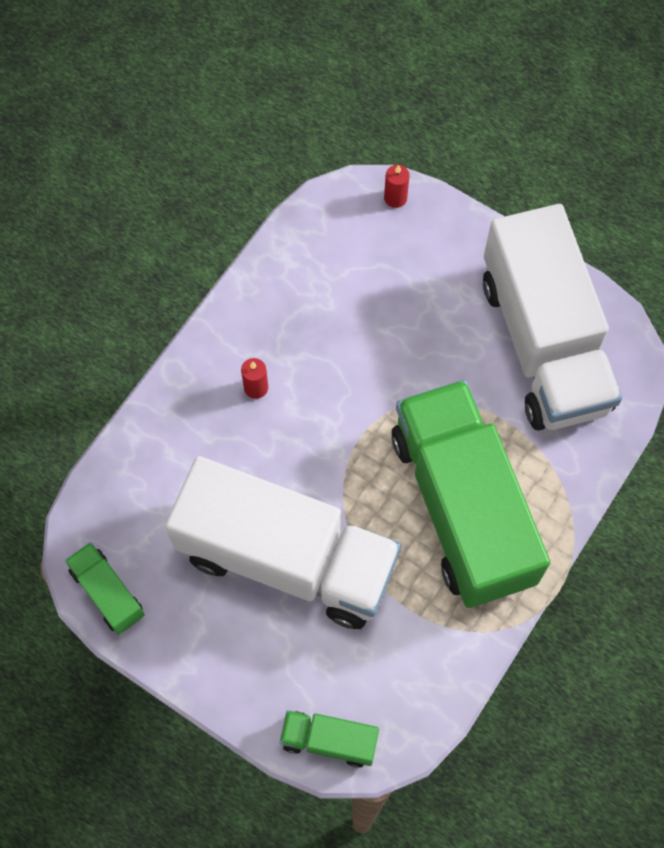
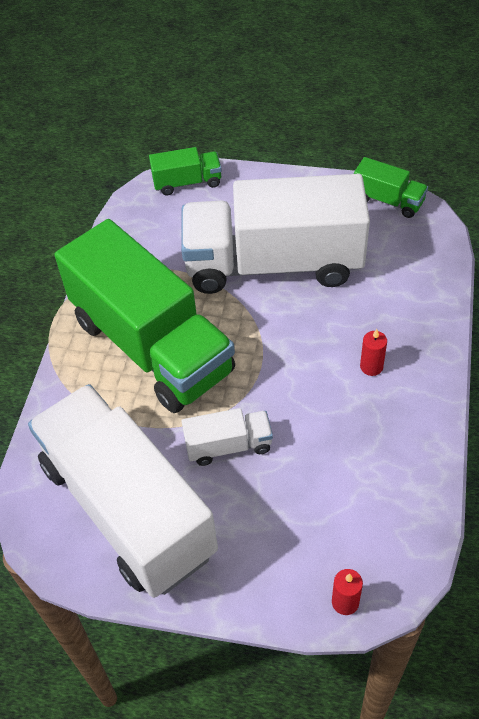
camera: 160 degrees right, 15 degrees down
none -> white truck [181,408,273,466]

